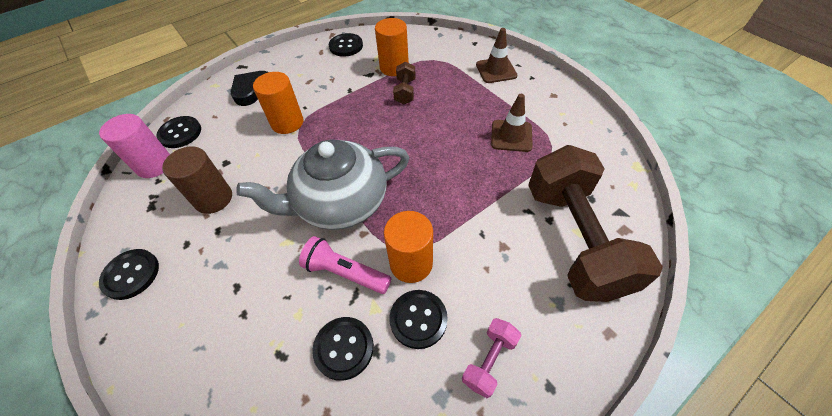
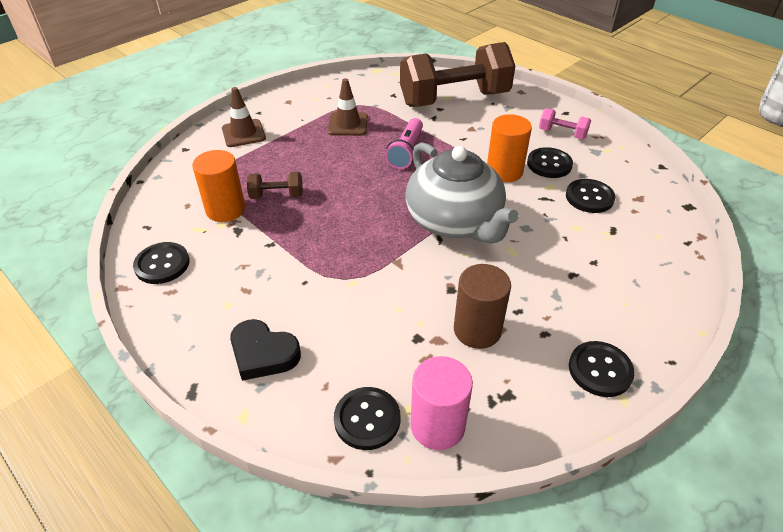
camera: 100 degrees left, 10 degrees down
orange cylinder [253,72,303,134] -> none
pink flashlight [299,236,391,294] -> pink flashlight moved to [385,118,423,169]

